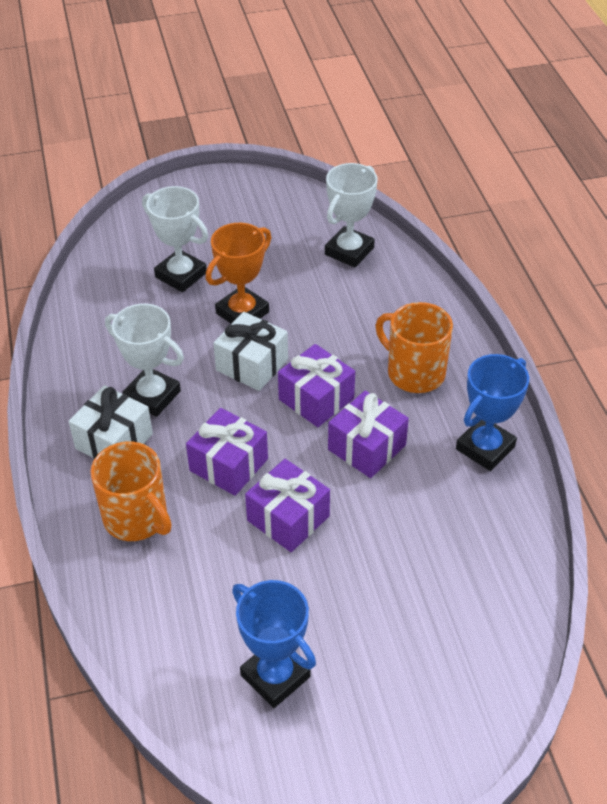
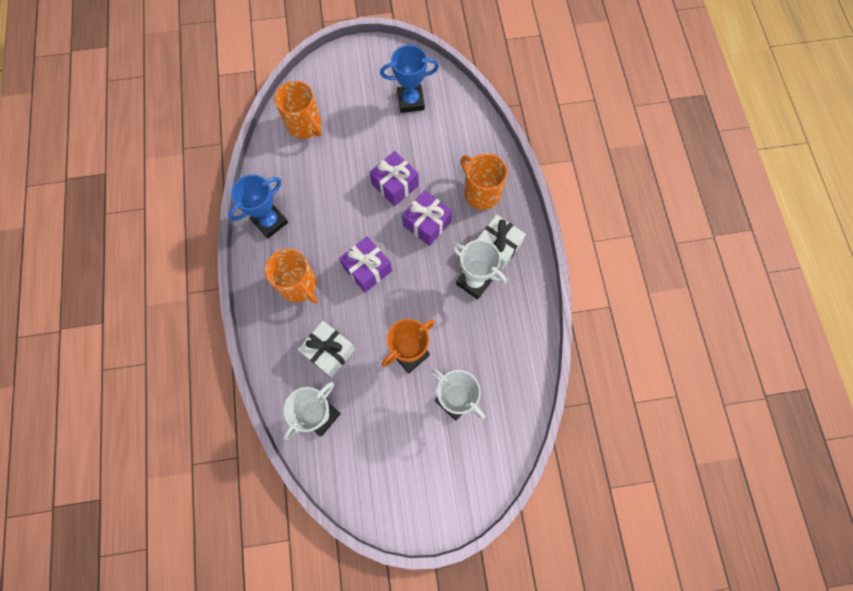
camera: 175 degrees left, 25 degrees up
white gift [213,312,288,391] -> white gift moved to [298,321,355,378]
blue trophy [232,580,316,708] -> blue trophy turned 60 degrees counterclockwise [380,45,439,113]
purple gift [328,391,409,478] -> none
none -> orange mug [274,81,322,139]

